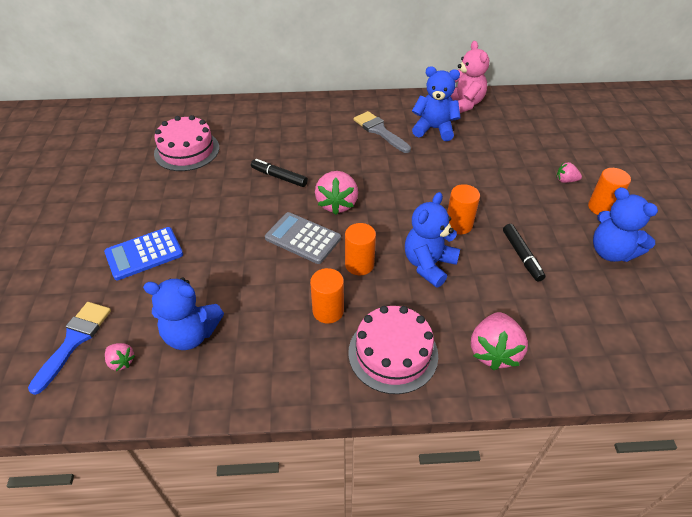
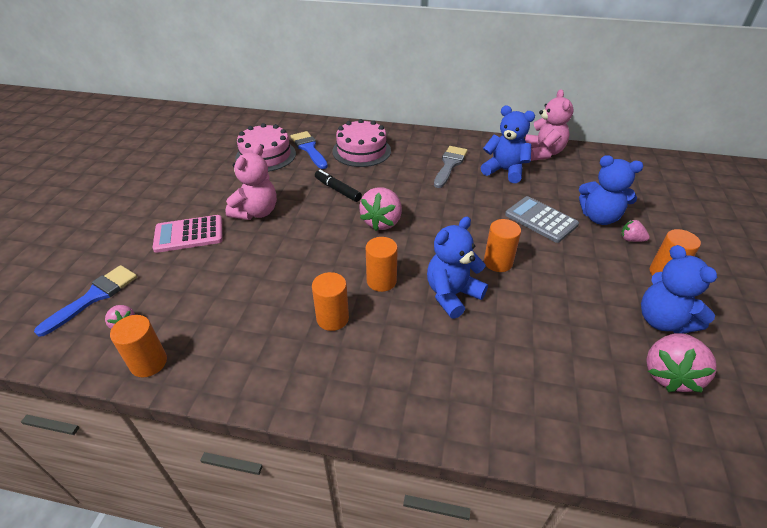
camera: 15 degrees right, 5 degrees down
blue calculator [104,227,183,280] -> pink calculator [153,215,222,253]
blue teddy bear [143,277,224,350] -> blue teddy bear moved to [579,155,643,225]
grey calculator [265,212,341,264] -> grey calculator moved to [505,196,579,243]
pink cake [348,306,438,394] -> pink cake moved to [332,119,391,167]
grey brush [354,111,411,153] -> grey brush turned 45 degrees clockwise [434,146,468,188]
pink strawberry [471,312,528,370] -> pink strawberry moved to [646,333,717,392]
black marker [503,224,545,282] -> none
none -> orange cylinder [110,315,167,377]
none -> pink teddy bear [225,144,277,220]
none -> blue brush [291,131,328,169]

